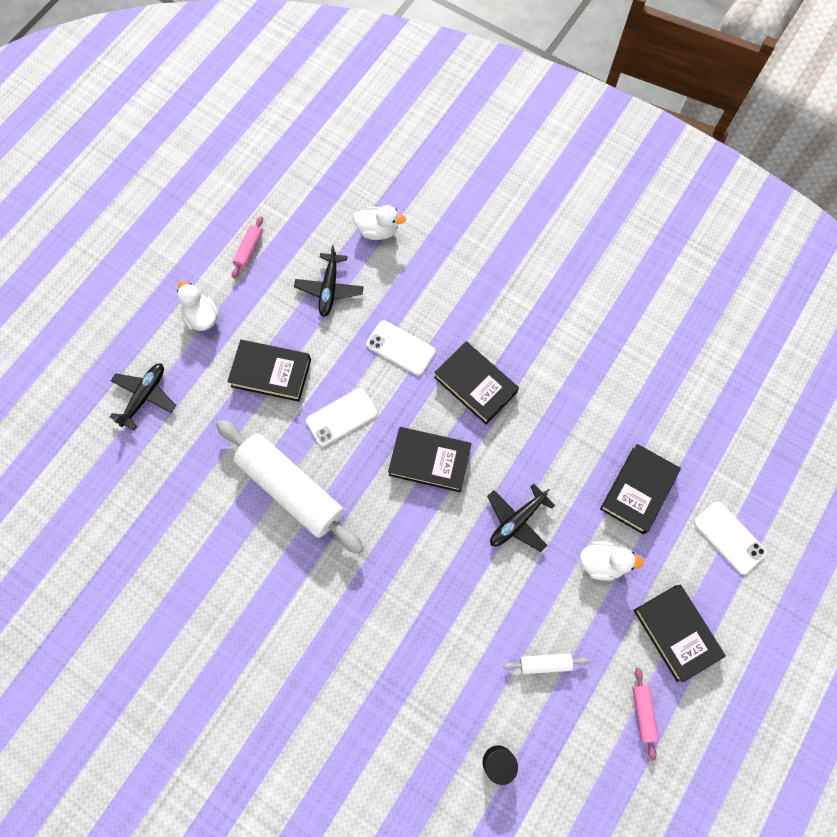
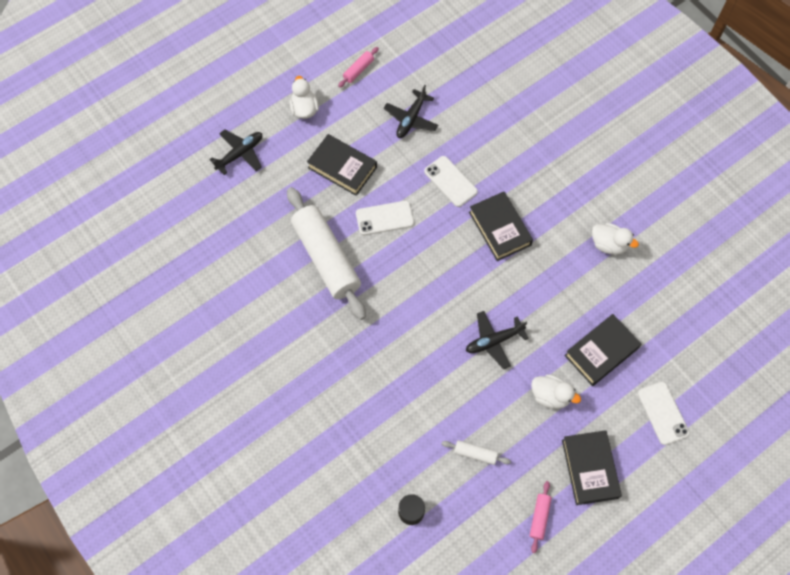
camera: 20 degrees right, 5 degrees down
white duck [353,205,406,240] -> white duck moved to [592,223,639,255]
black book [388,427,471,492] -> none

